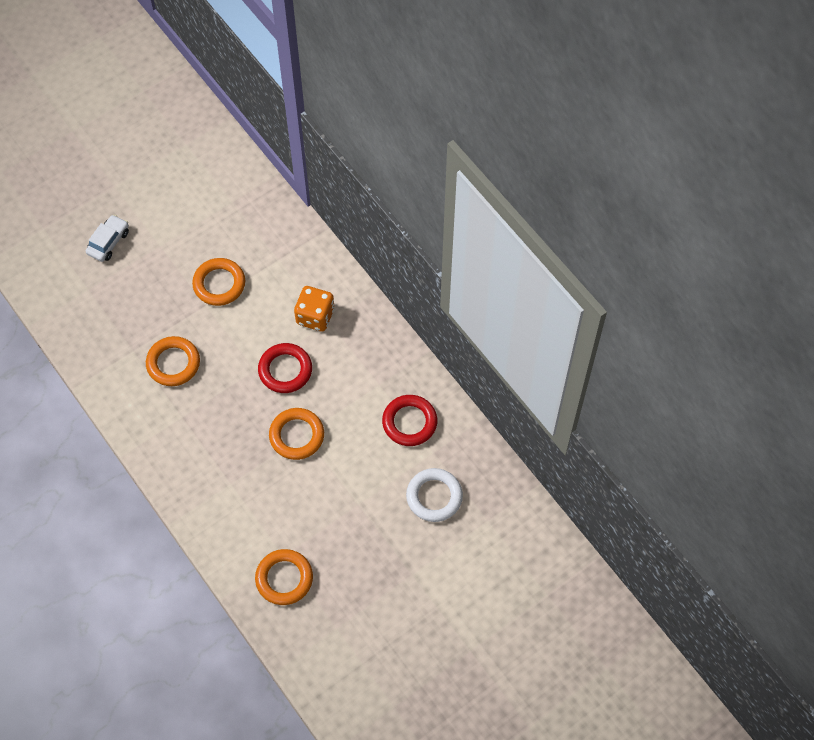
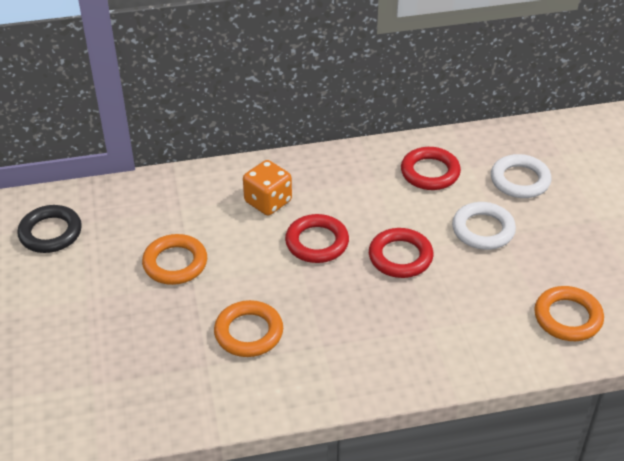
camera: 65 degrees left, 20 degrees down
white car [86,215,129,262] -> none
orange ring [269,408,324,460] -> red ring [369,228,433,278]
none -> black ring [17,205,82,253]
none -> white ring [452,202,516,250]

